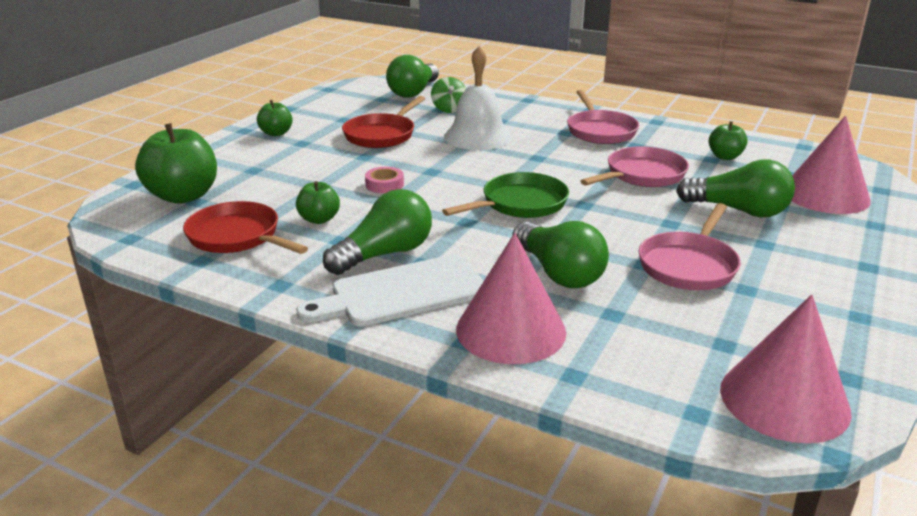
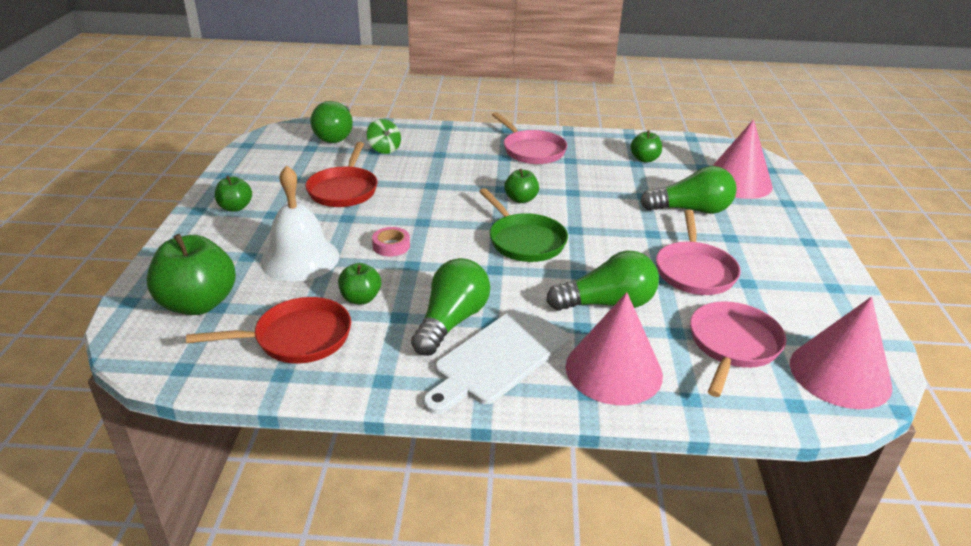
camera: 25 degrees left, 5 degrees up
red pan [183,201,308,254] -> red pan turned 150 degrees clockwise [186,297,351,363]
green pan [442,172,569,218] -> green pan turned 120 degrees clockwise [479,188,568,262]
white bell [444,46,512,150] -> white bell moved to [260,165,339,282]
green light bulb [512,221,609,288] -> green light bulb turned 45 degrees counterclockwise [546,251,659,311]
pink pan [581,146,689,187] -> pink pan moved to [690,301,786,397]
none -> green apple [504,169,539,203]

